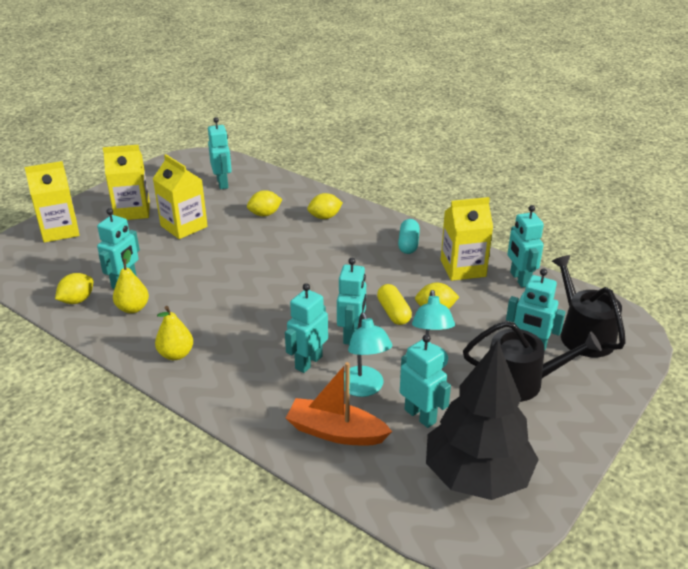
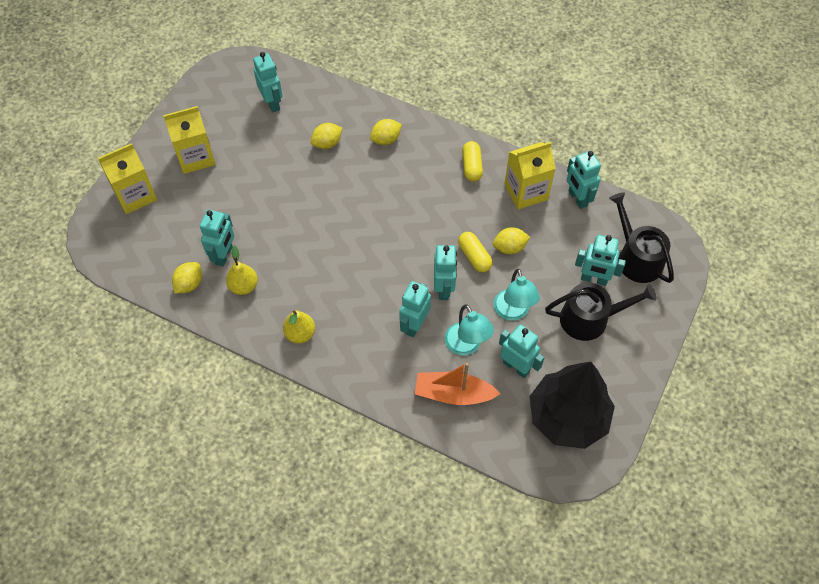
camera: 10 degrees left, 25 degrees up
yellow carton [153,154,208,239] -> none
turquoise capsule [398,219,420,254] -> yellow capsule [462,141,483,182]

